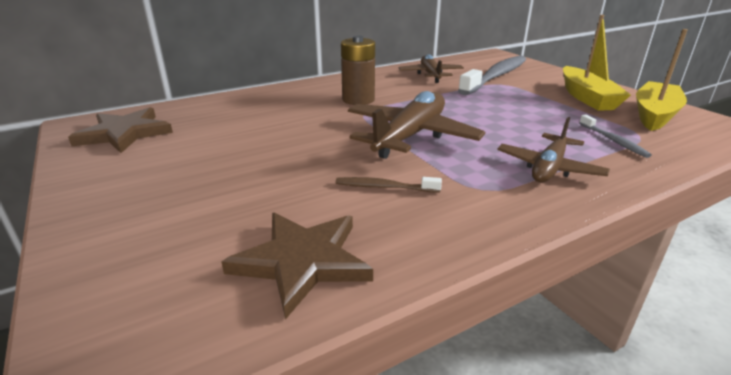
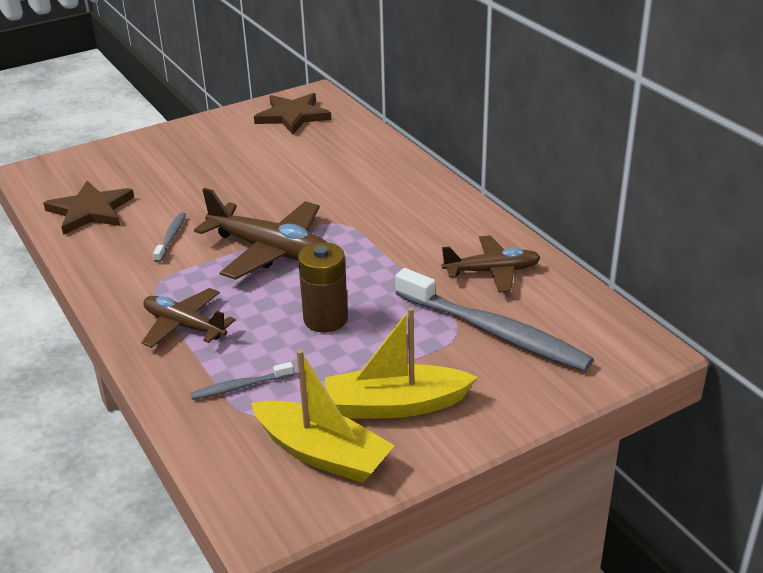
camera: 90 degrees right, 5 degrees up
brown toothbrush [336,177,442,193] -> grey toothbrush [153,212,186,262]
brown battery [341,36,375,105] -> brown battery moved to [298,242,348,332]

